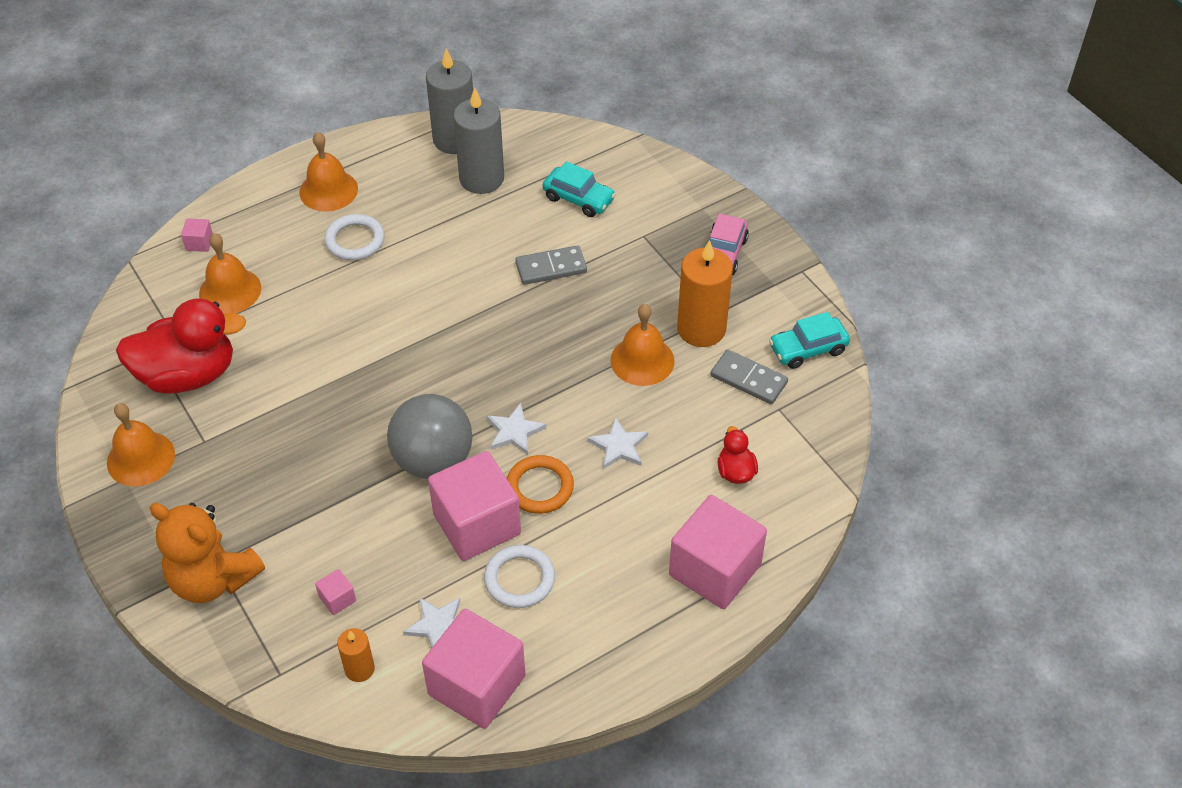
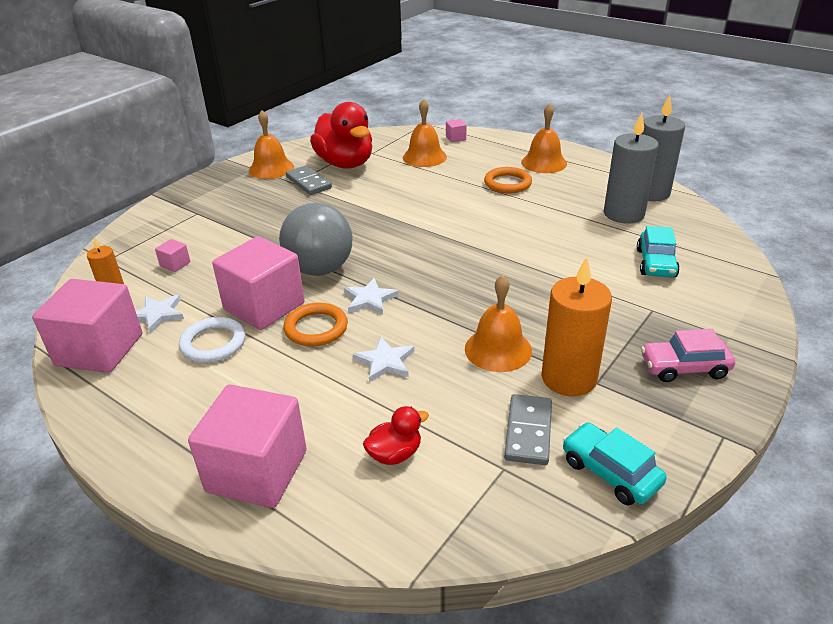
camera: 70 degrees right, 15 degrees down
orange teddy bear [150,503,265,603] -> none
white ring [324,214,385,260] -> orange ring [484,167,532,193]
grey domino [515,245,587,285] -> grey domino moved to [286,165,332,195]

